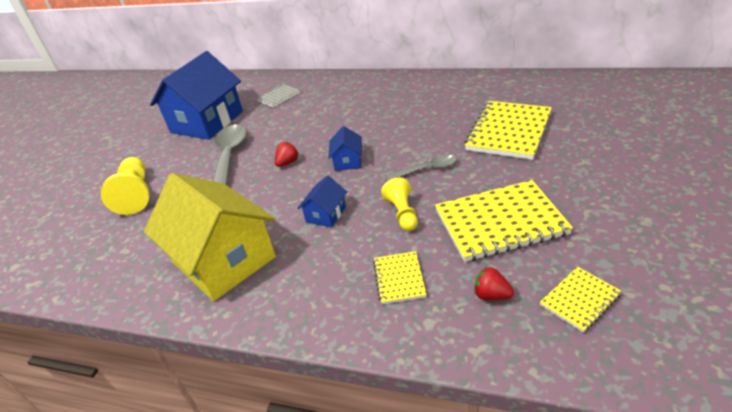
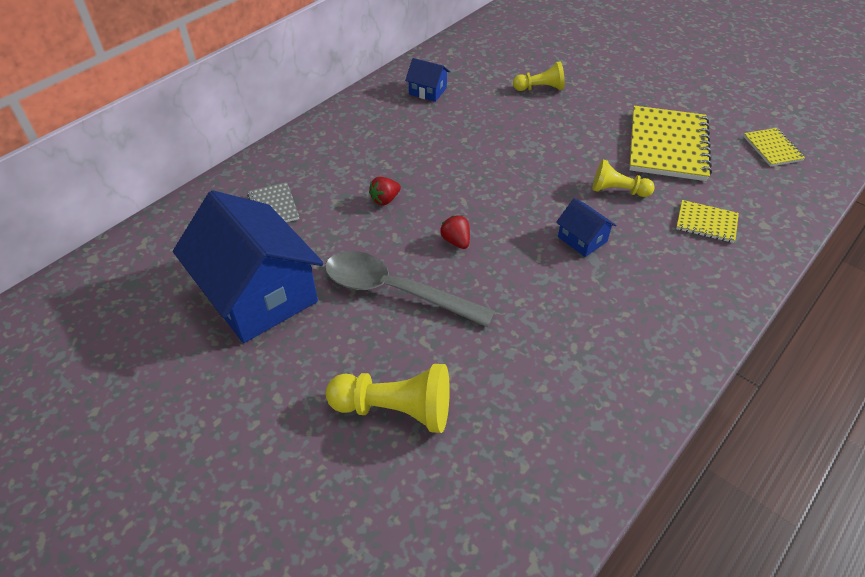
camera: 70 degrees left, 10 degrees up
yellow house [144,173,276,301] -> none
blue house [328,126,362,171] -> blue house moved to [405,58,450,102]
grey spoon [386,155,457,181] -> none
yellow notebook [464,101,552,160] -> yellow pawn [513,62,565,91]
red strawberry [474,267,514,300] -> red strawberry moved to [369,177,401,205]

